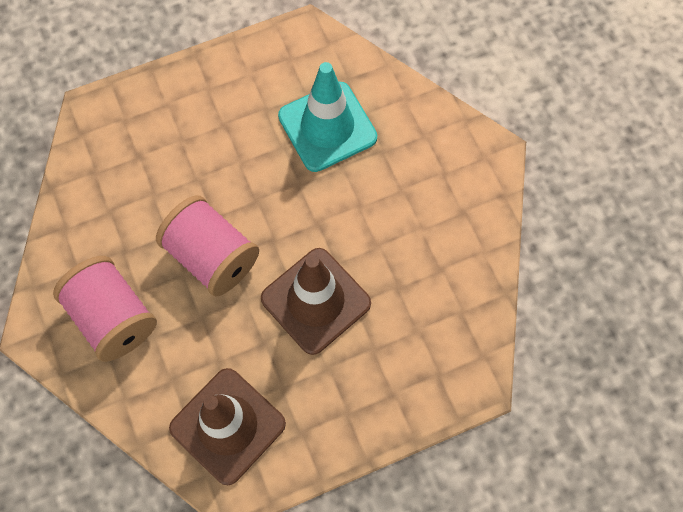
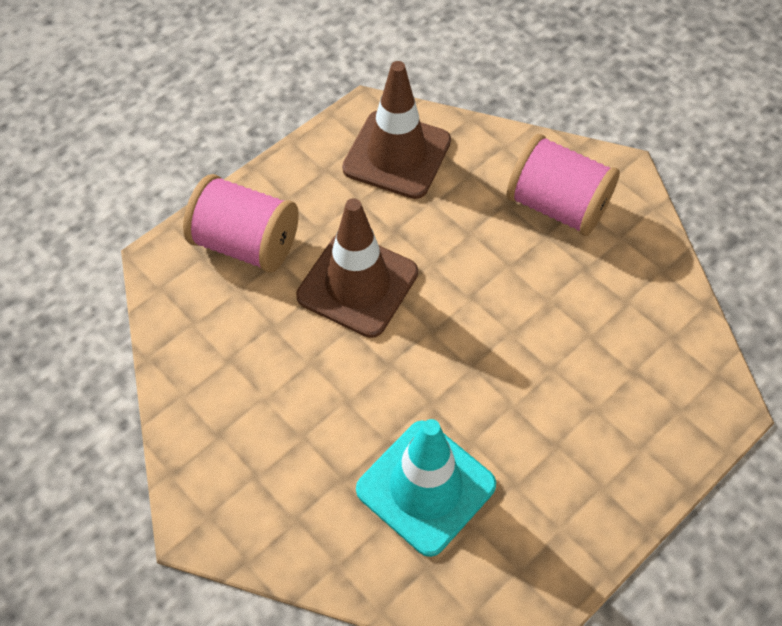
camera: 160 degrees right, 10 degrees down
pink spool [156,195,259,297] -> pink spool moved to [183,174,299,273]

